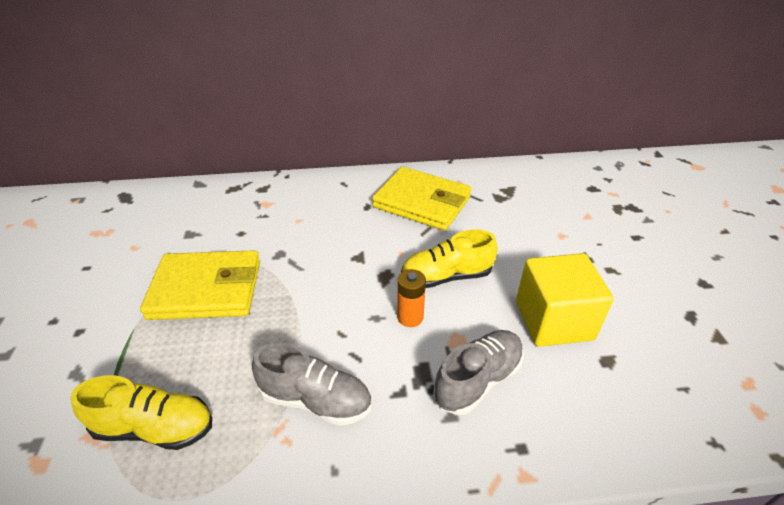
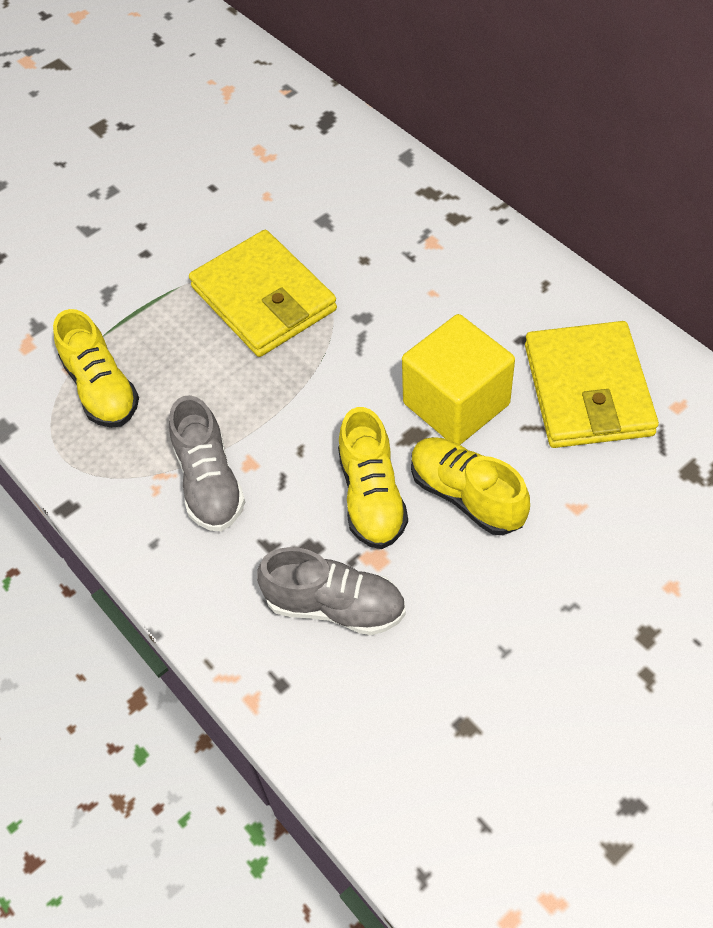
camera: 60 degrees right, 15 degrees up
orange battery [397,269,426,327] -> yellow shoe [338,407,408,549]
yellow cube [516,253,614,347] -> yellow cube moved to [402,314,515,445]

